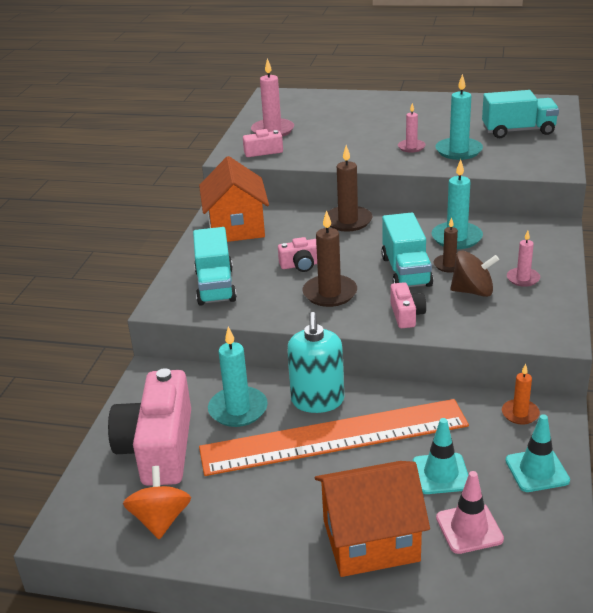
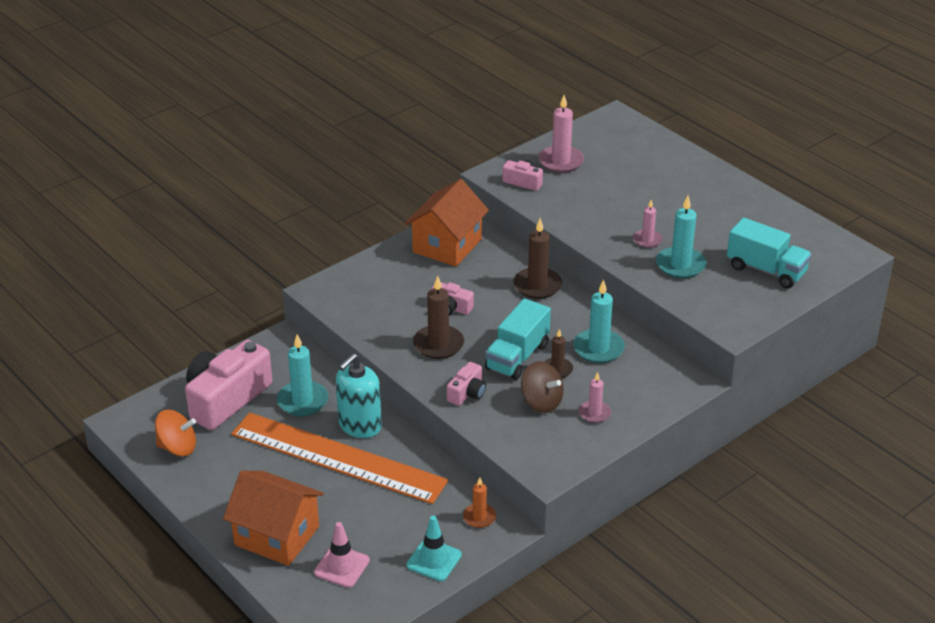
camera: 35 degrees right, 5 degrees up
orange spinning top [123,466,191,539] -> orange spinning top turned 60 degrees clockwise [155,410,196,457]
turquoise truck [193,227,237,306] -> none
turquoise traffic cone [413,418,468,494] -> none

